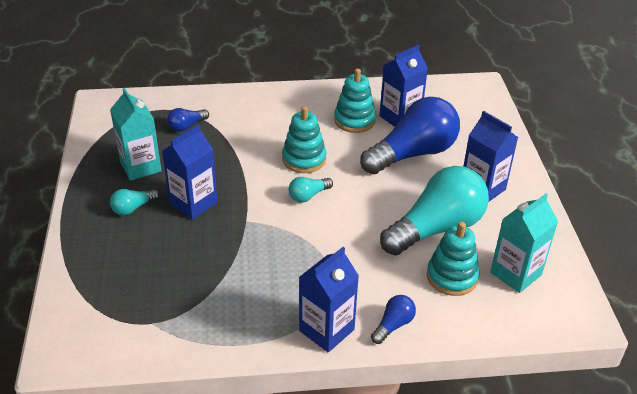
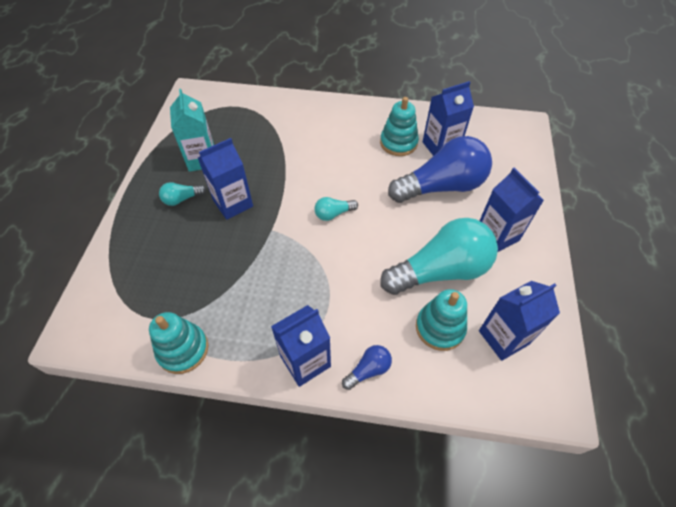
camera: 15 degrees right, 15 degrees up
blue light bulb [167,108,209,132] -> none
turquoise stacking toy [282,106,326,173] -> turquoise stacking toy moved to [149,312,208,374]
turquoise carton [490,193,558,293] -> blue carton [479,281,560,361]

